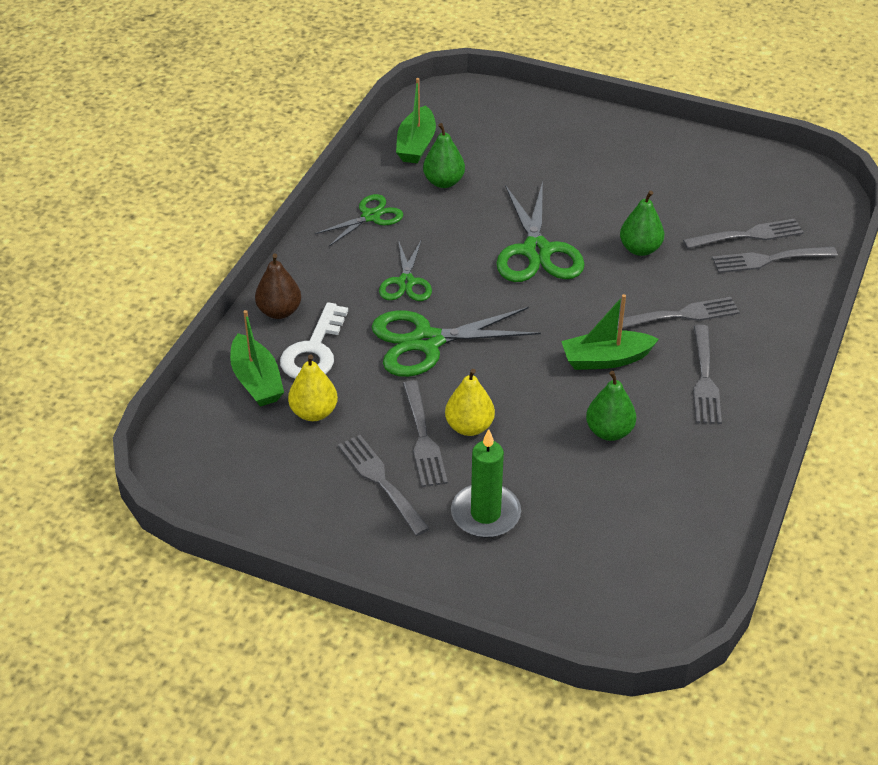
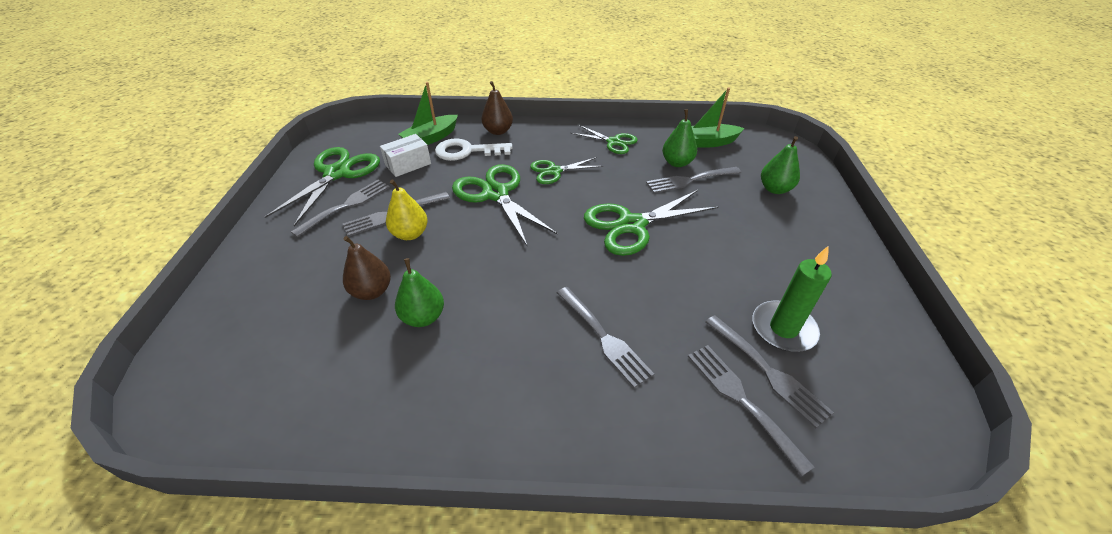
camera: 70 degrees right, 0 degrees up
yellow pear [288,355,338,421] -> white box [380,134,431,177]
green candle [451,429,521,538] -> green candle moved to [753,246,832,352]
green boat [561,294,659,370] -> none
green pear [620,191,664,256] -> green pear moved to [761,136,800,194]
grey fork [693,325,722,424] -> grey fork moved to [646,167,741,193]
none -> green scissors [265,147,380,226]
none -> brown pear [343,236,391,300]

